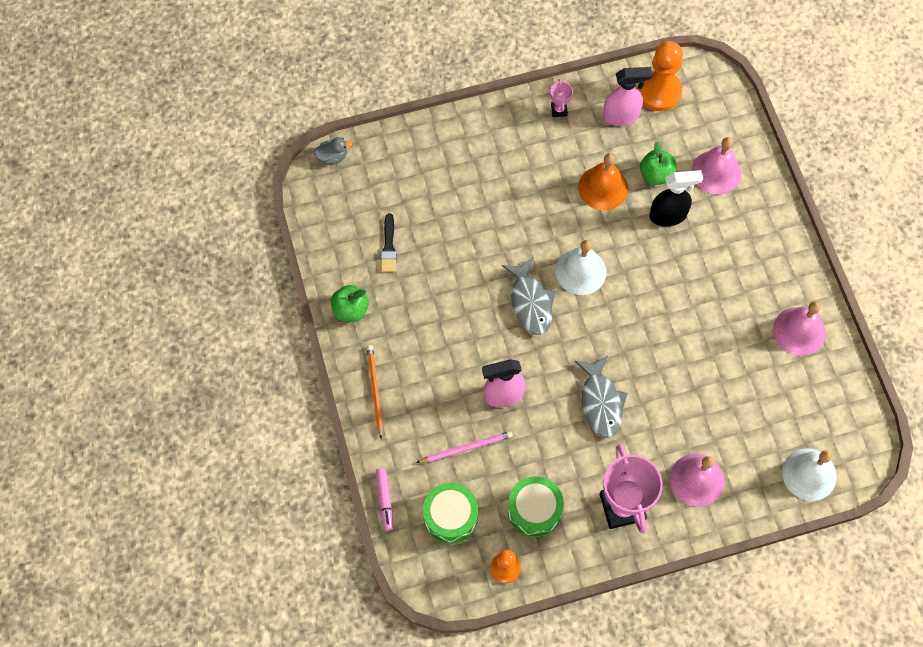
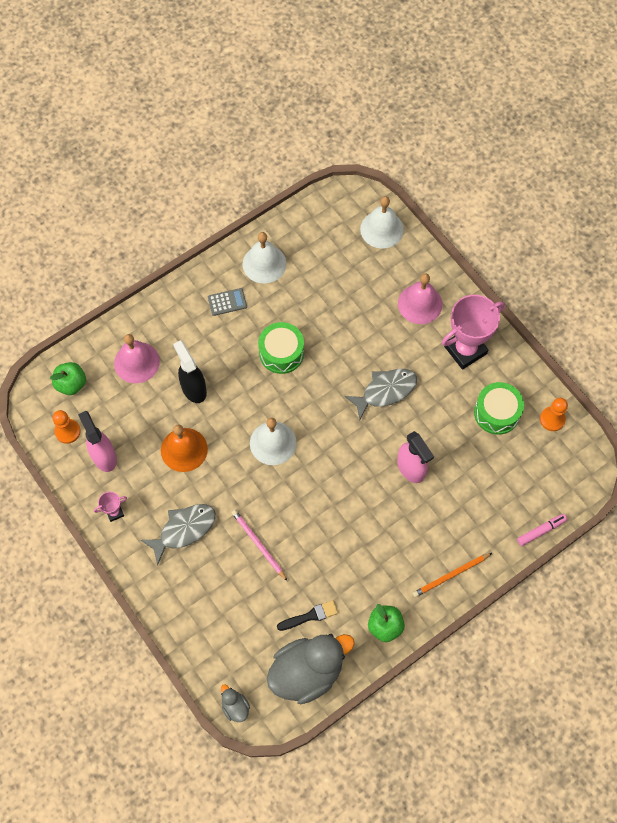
camera: 110 degrees left, 0 degrees up
pink pencil [416,431,513,463] -> pink pencil moved to [232,510,287,581]
green drum [423,483,478,544] -> green drum moved to [258,322,304,374]
grey fish [502,257,556,335] -> grey fish moved to [141,504,216,566]
orange pawn [637,41,683,111] -> orange pawn [52,410,81,444], size x0.59
green apple [640,142,676,185] -> green apple moved to [50,362,86,395]
pink bell [773,302,826,356] -> white bell [242,232,286,283]
none -> grey calculator [208,288,247,316]
none -> grey duck [267,634,355,704]

